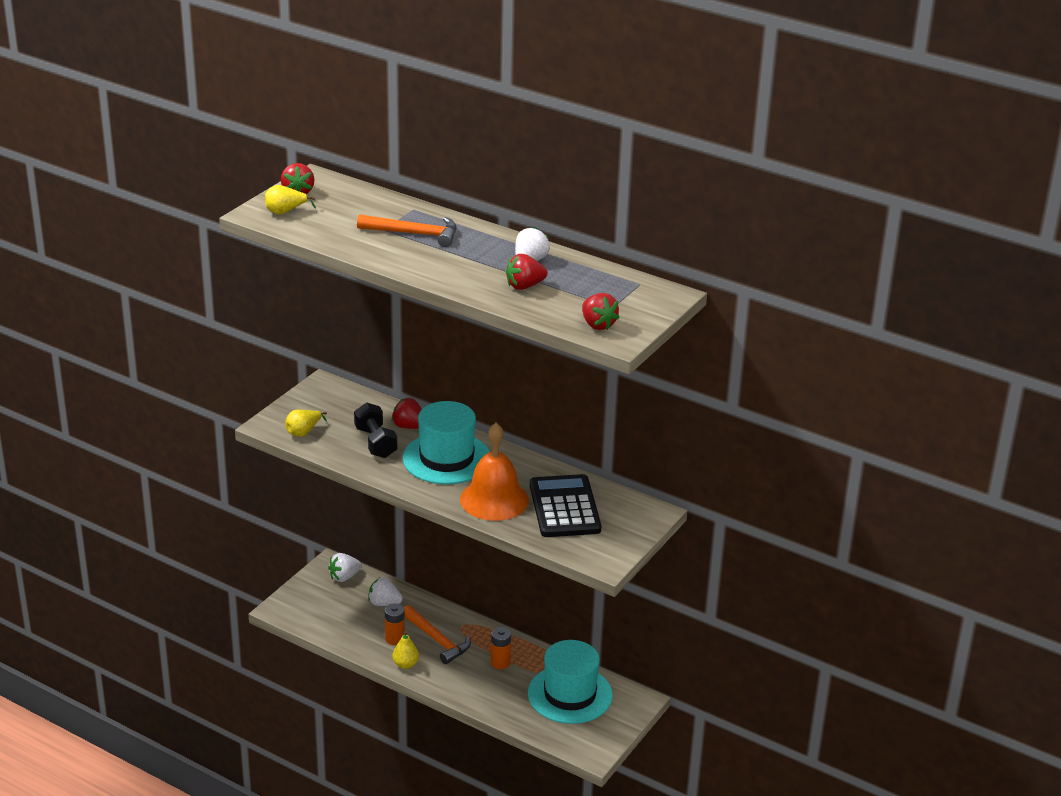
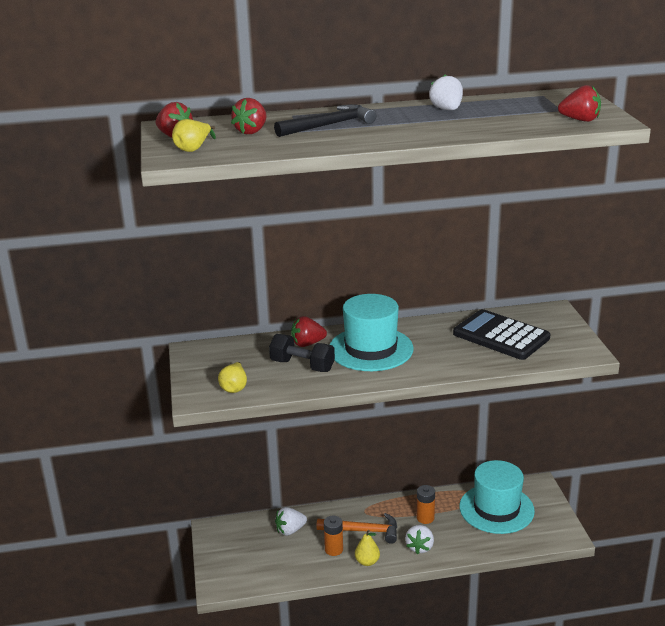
camera: 40 degrees left, 5 degrees down
white strawberry [328,553,362,582] -> white strawberry moved to [405,525,434,554]
orange hammer [357,214,456,247] -> black hammer [274,104,376,137]
orange bell [460,423,529,521] -> none
red strawberry [506,254,548,290] -> red strawberry moved to [231,98,266,134]

